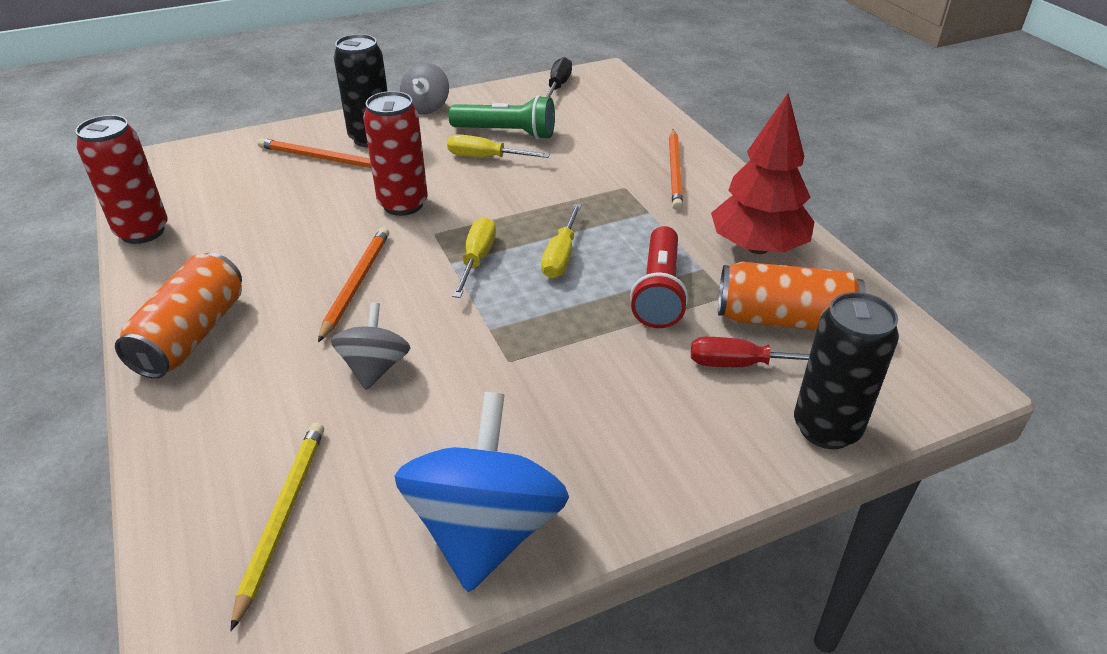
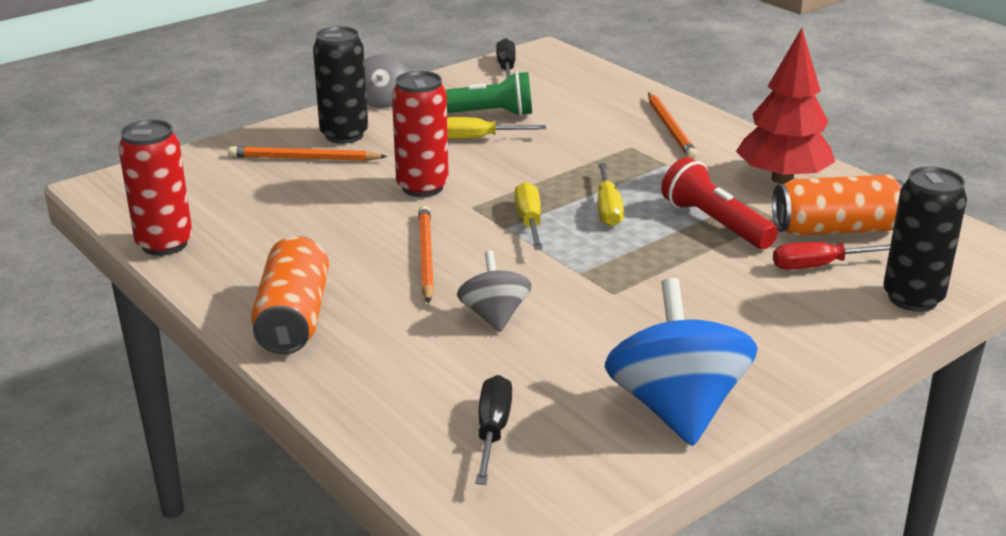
camera: 15 degrees left, 10 degrees down
yellow pencil [230,422,324,631] -> black screwdriver [475,375,512,485]
red flashlight [630,226,689,328] -> red flashlight turned 150 degrees clockwise [661,157,778,249]

